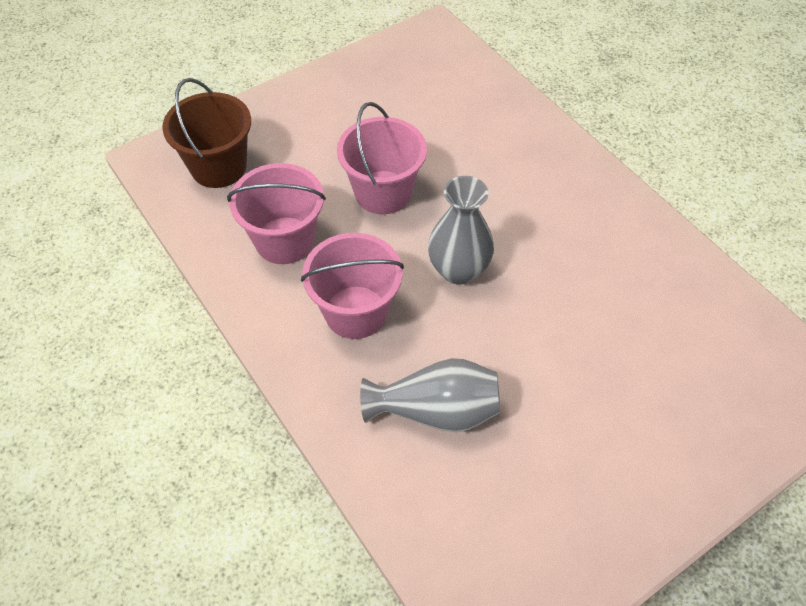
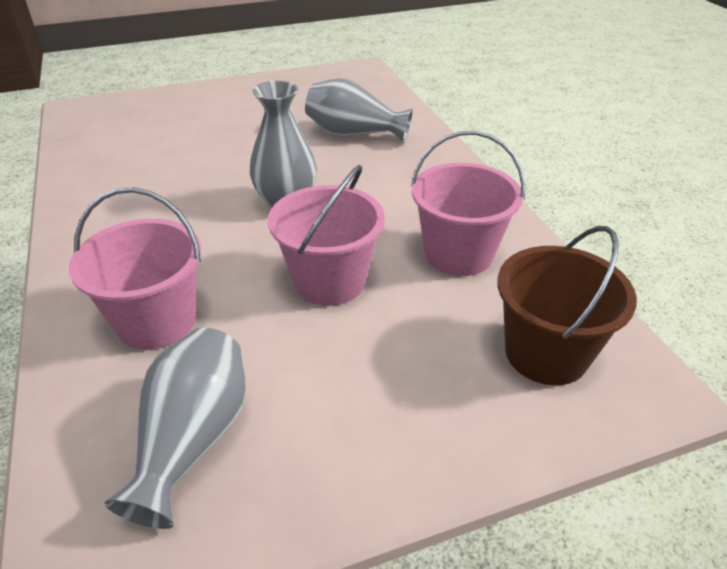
camera: 165 degrees left, 15 degrees down
pink bucket [301,233,404,339] -> pink bucket moved to [69,187,201,350]
none -> grey vase [104,328,246,529]

